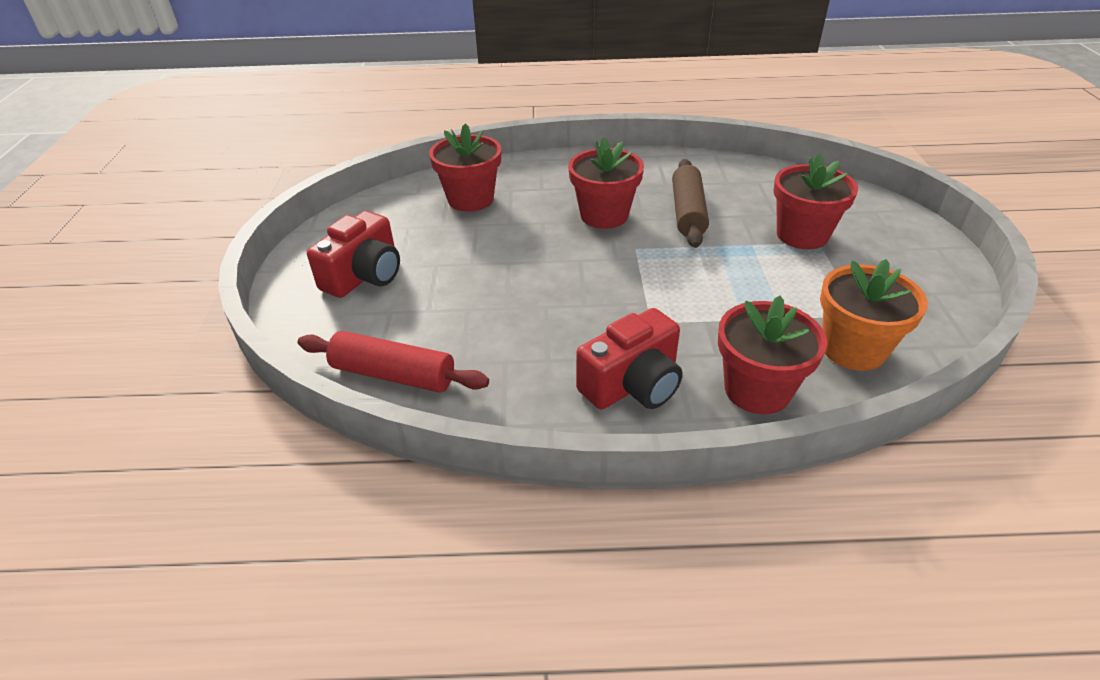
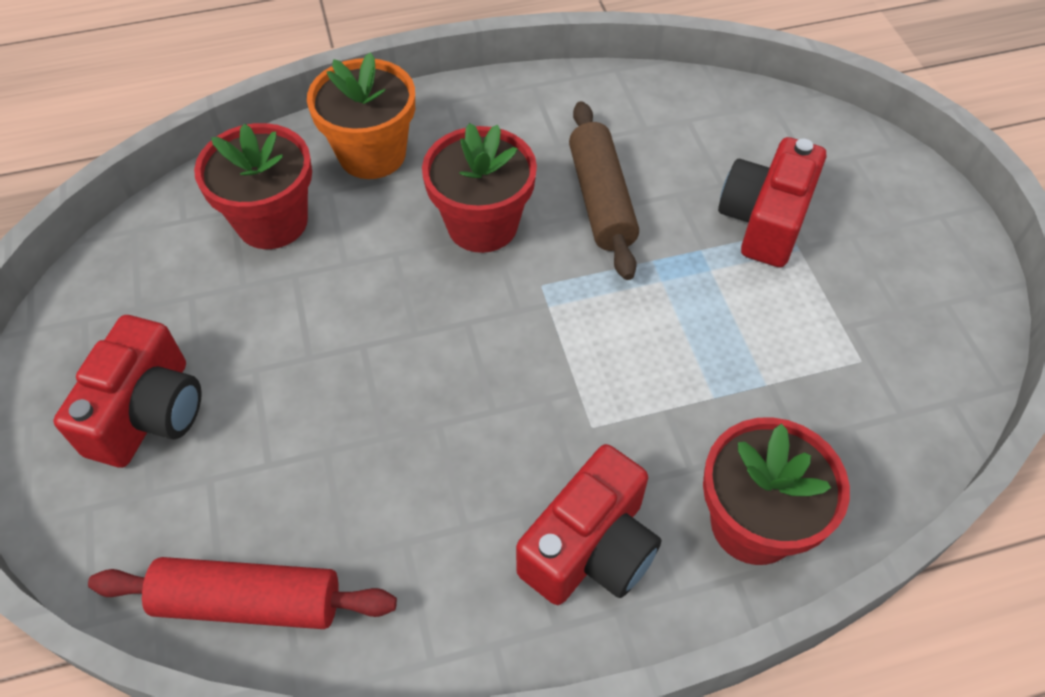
camera: 15 degrees left, 15 degrees up
red flower pot [773,154,858,249] -> red camera [718,137,826,267]
orange flower pot [820,259,928,371] -> orange flower pot moved to [307,52,415,179]

